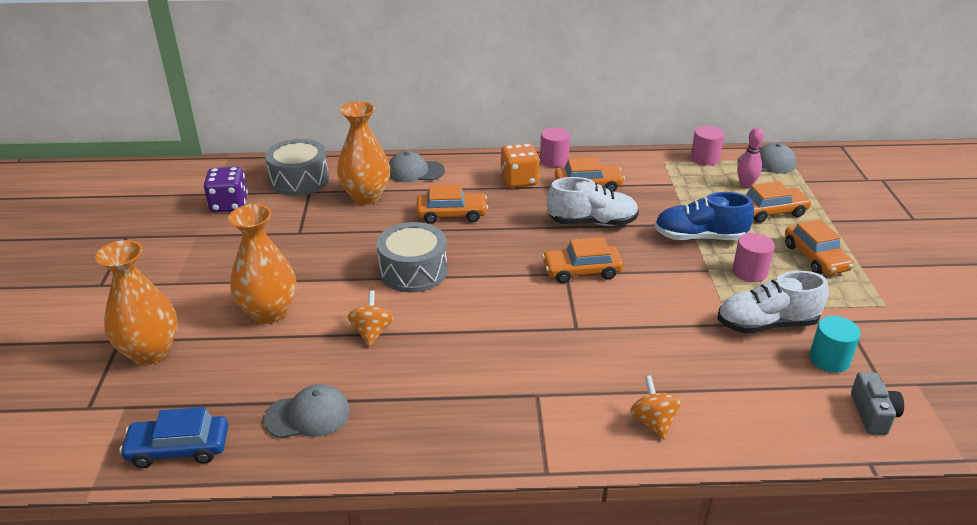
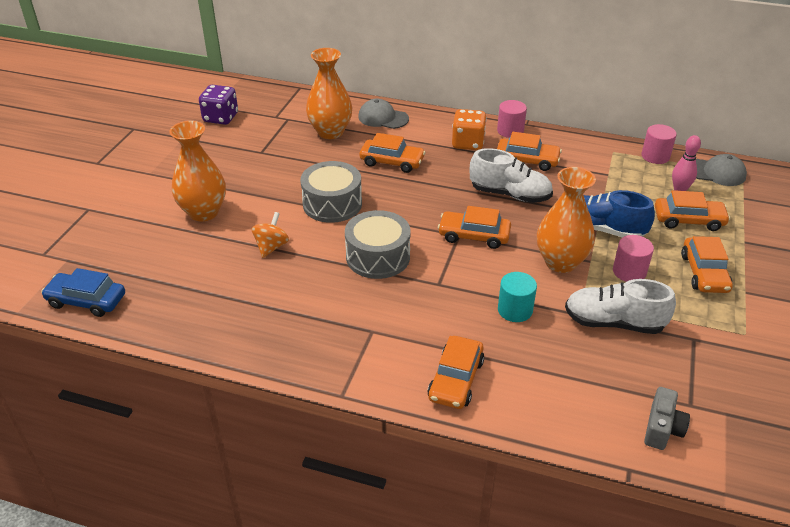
camera: 20 degrees right, 5 degrees up
orange vase [95,240,177,365] -> orange vase moved to [537,167,596,273]
grey cap [264,384,350,438] -> none
grey drum [265,139,329,196] -> grey drum moved to [345,210,410,279]
orange spinning top [630,375,681,439] -> orange car [428,336,484,409]
turquoise cylinder [809,316,861,373] -> turquoise cylinder moved to [498,272,537,322]

